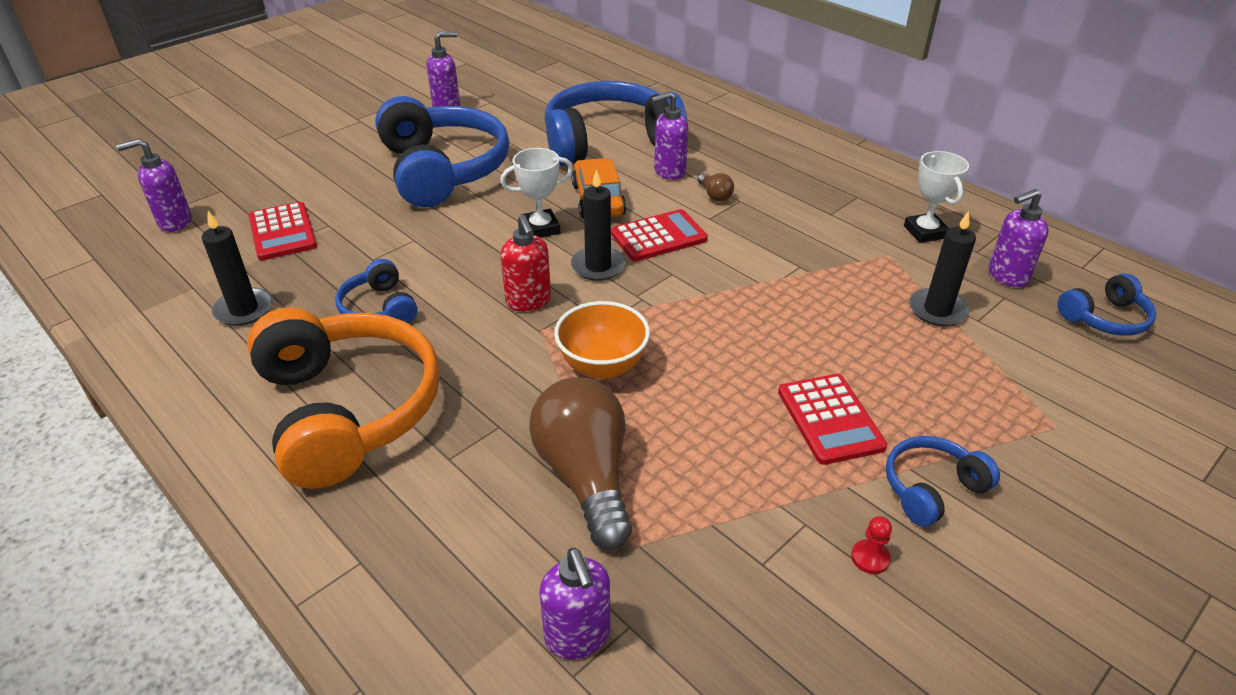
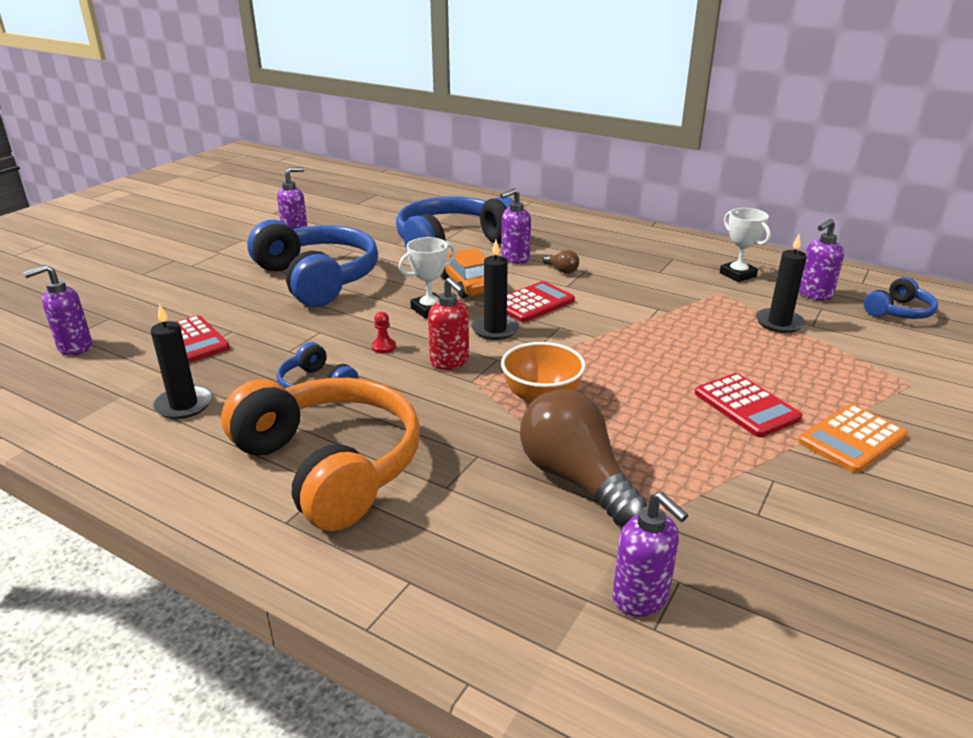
camera: 15 degrees left, 10 degrees down
red pawn [851,516,892,574] -> red pawn moved to [372,312,396,353]
blue headphones [886,436,1000,527] -> orange calculator [798,404,907,473]

